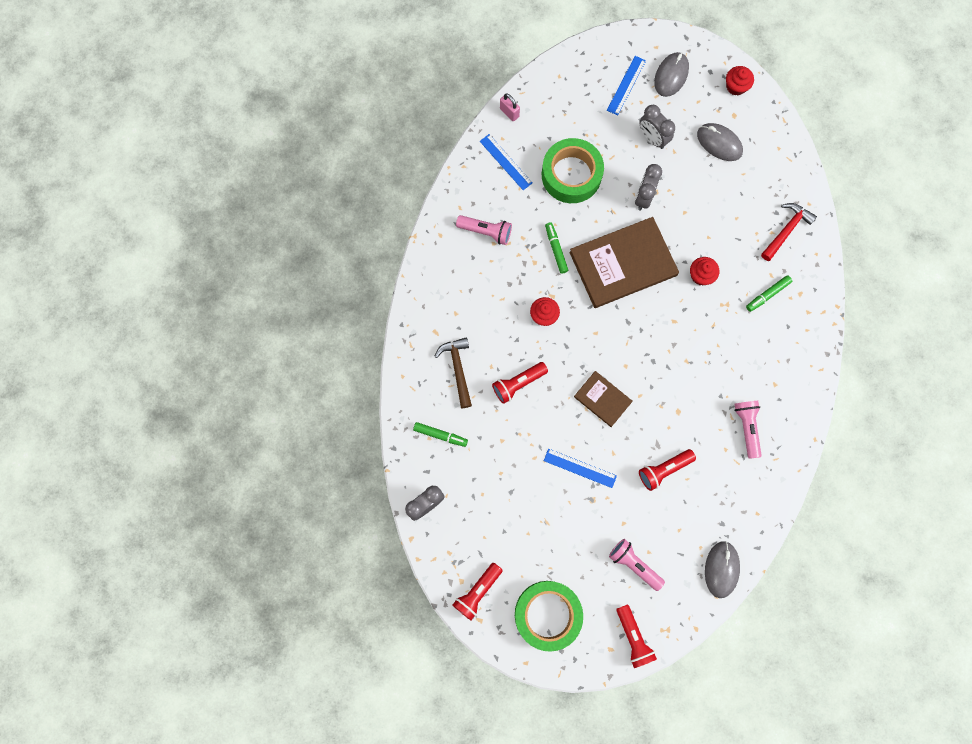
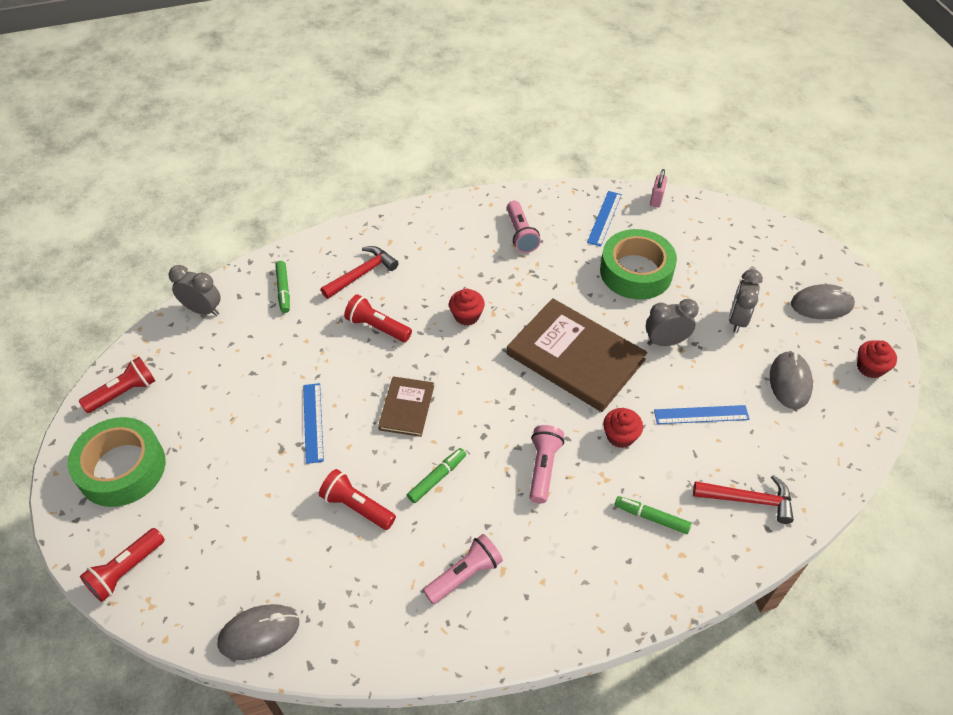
camera: 60 degrees right, 25 degrees down
brown hammer [434,337,472,408] -> red hammer [321,246,399,299]
red flashlight [453,563,503,620] -> red flashlight turned 135 degrees clockwise [79,357,155,413]
green marker [545,222,568,274] -> green marker moved to [407,448,466,503]
blue ruler [607,56,646,116] -> blue ruler moved to [654,405,749,424]
pink flashlight [609,539,665,591] -> pink flashlight moved to [529,425,564,503]

